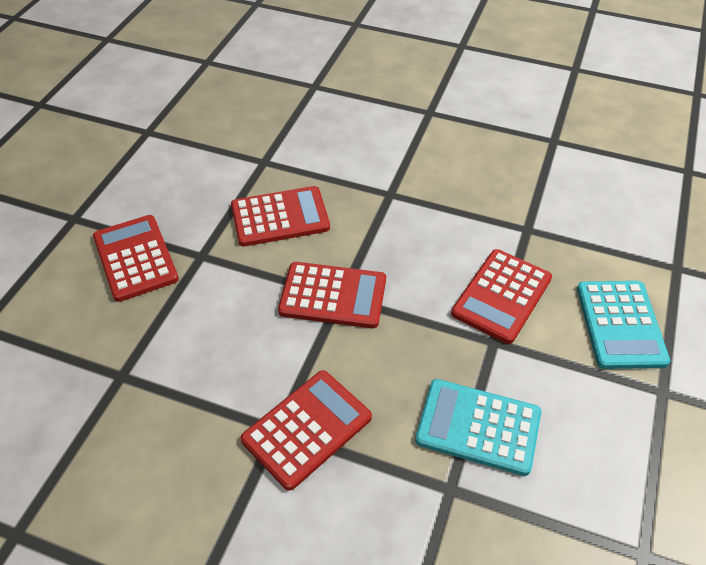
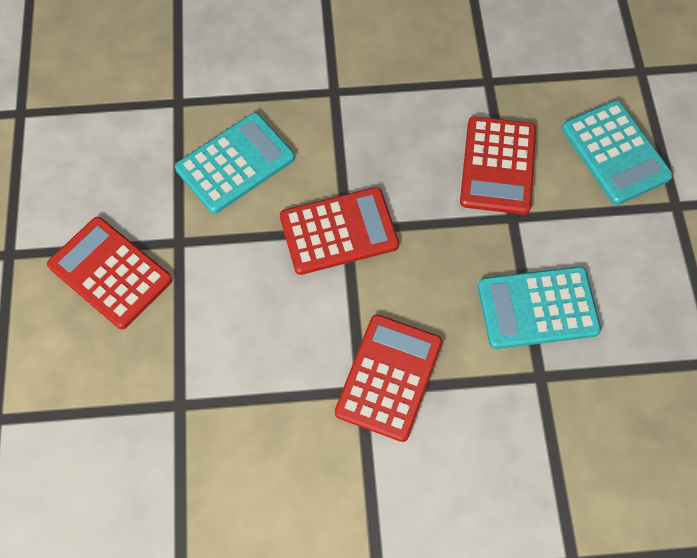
camera: 25 degrees left, 15 degrees up
red calculator [231,186,330,247] -> turquoise calculator [175,113,295,214]

